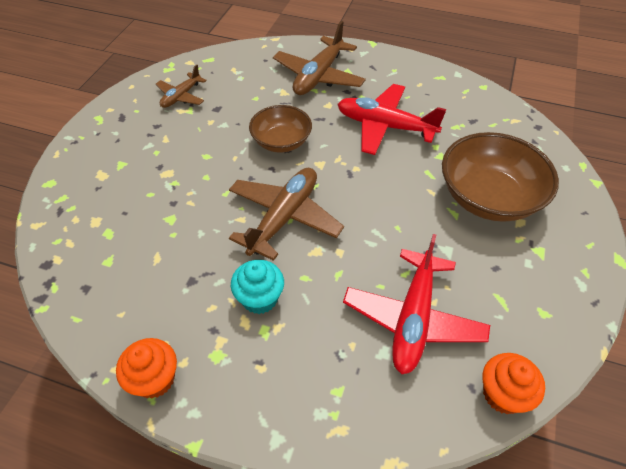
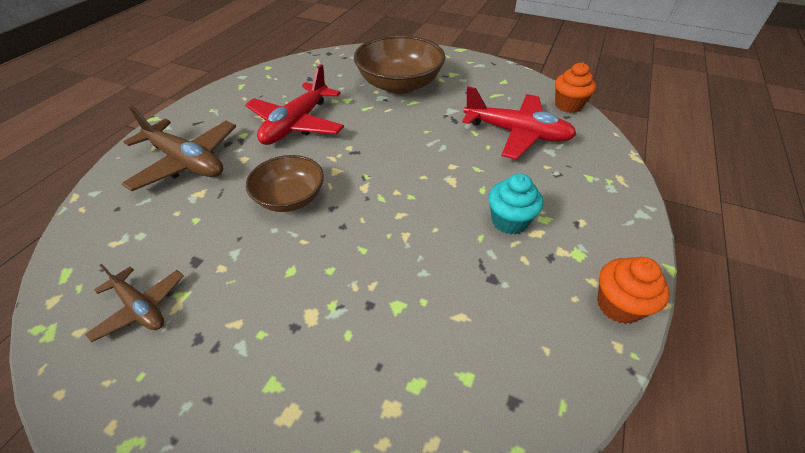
camera: 85 degrees left, 5 degrees down
brown plane [229,168,344,261] -> none

